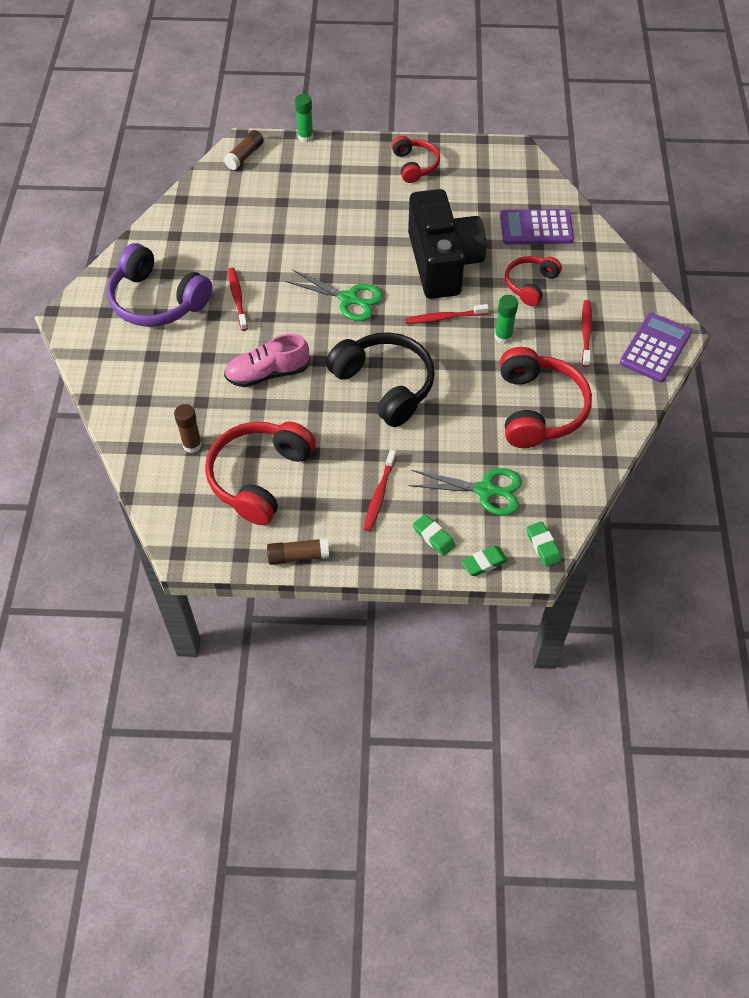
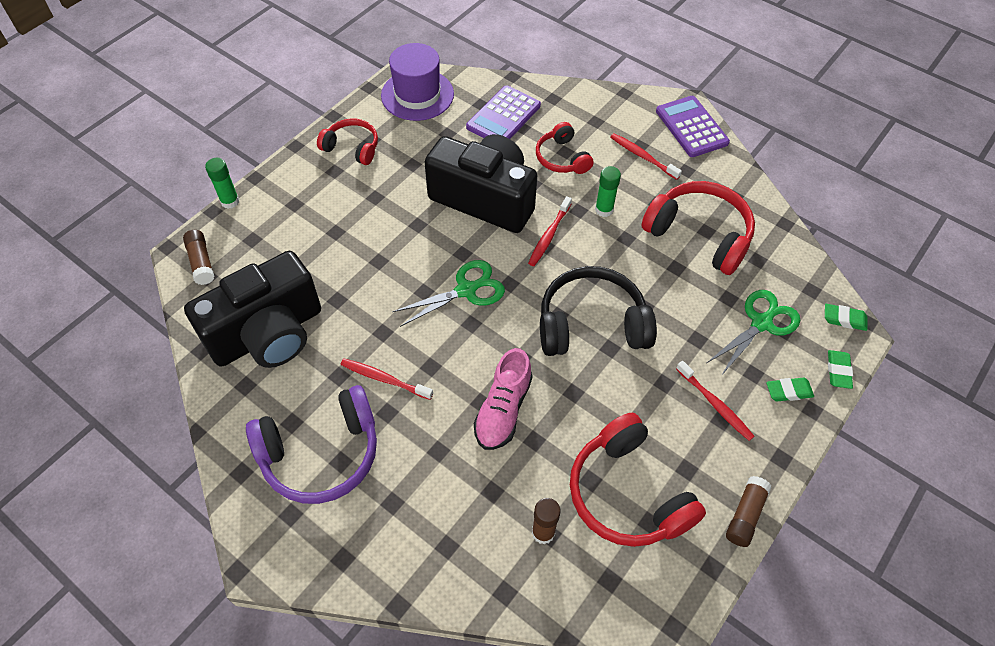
camera: 55 degrees left, 0 degrees up
none -> black camera [184,251,321,368]
none -> purple hat [381,43,454,121]

